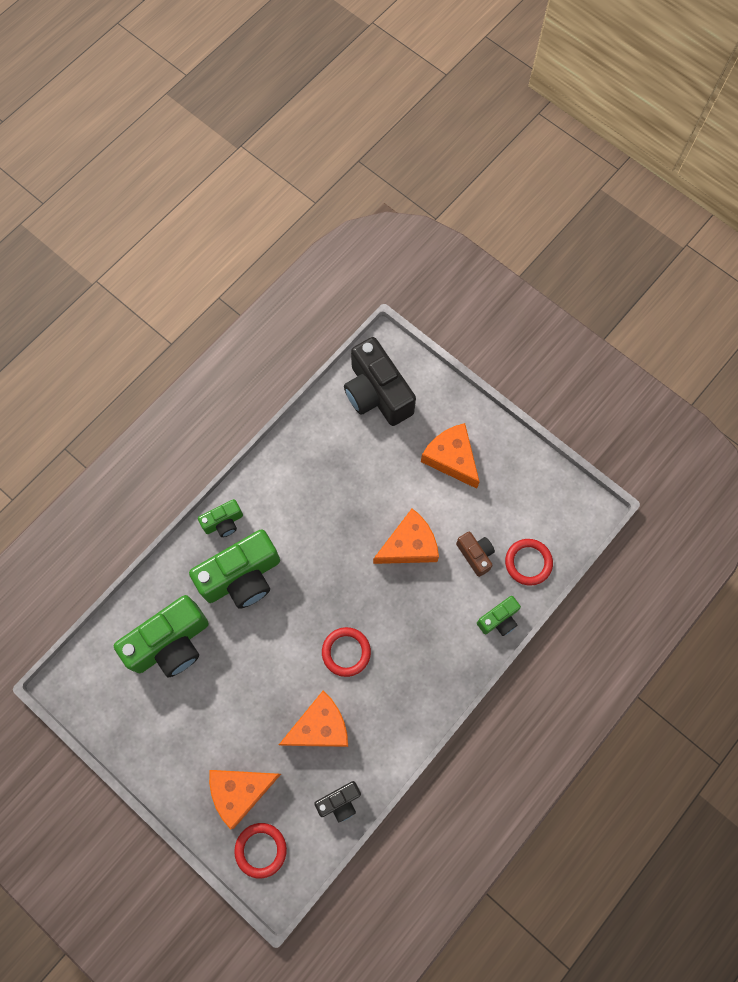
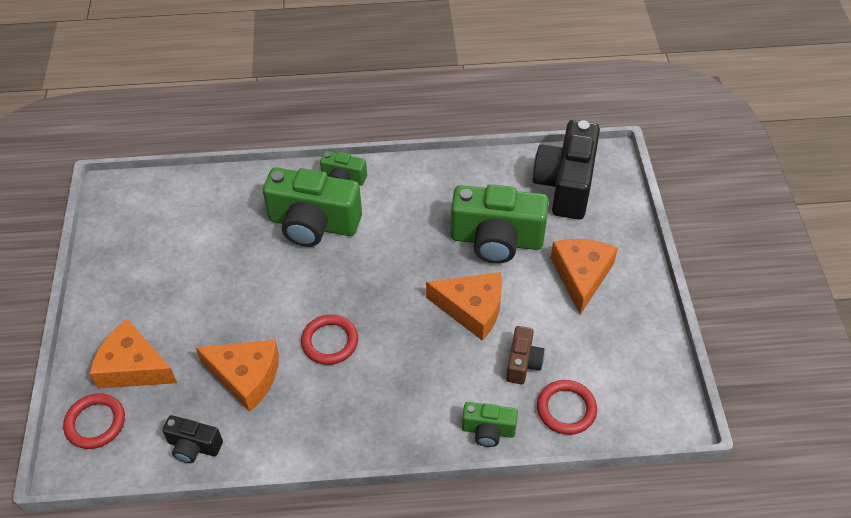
camera: 45 degrees right, 20 degrees down
green camera [114,595,209,677] -> green camera moved to [451,184,549,264]

